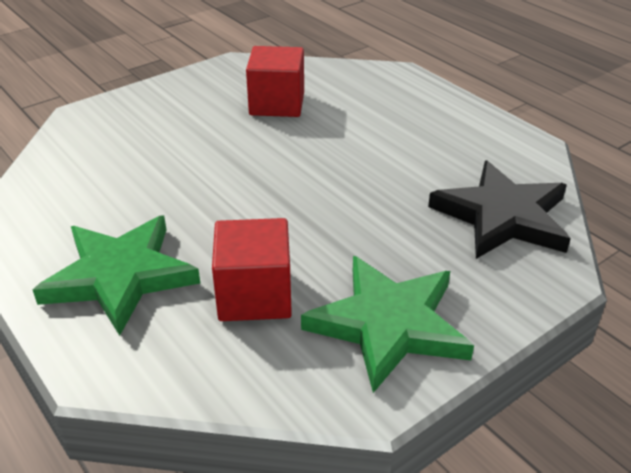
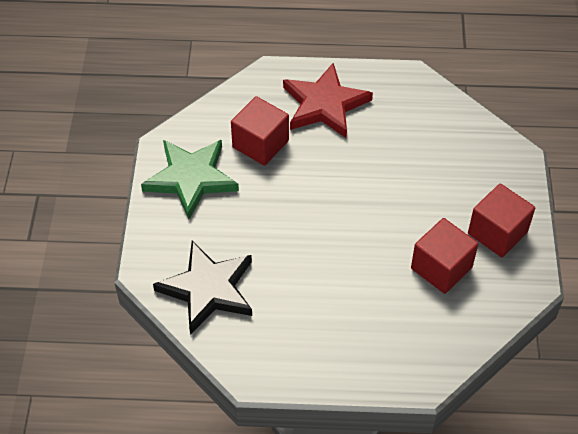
camera: 130 degrees right, 15 degrees up
green star [33,215,200,336] -> red star [283,63,373,138]
none -> red cube [468,183,535,258]

